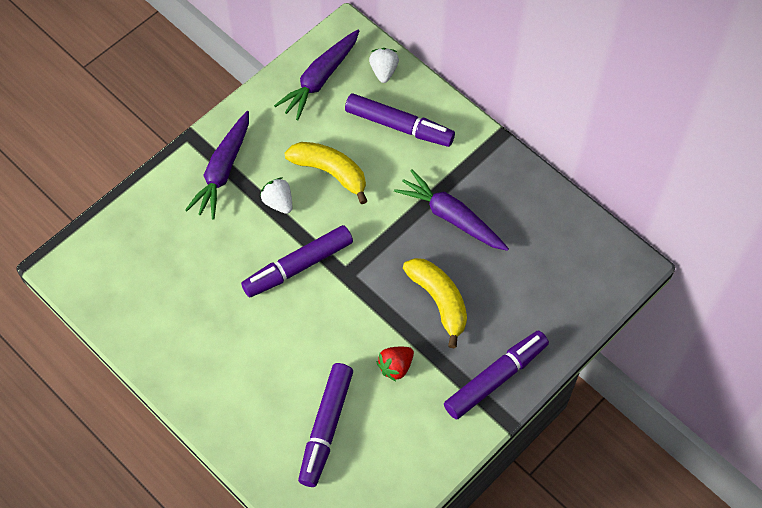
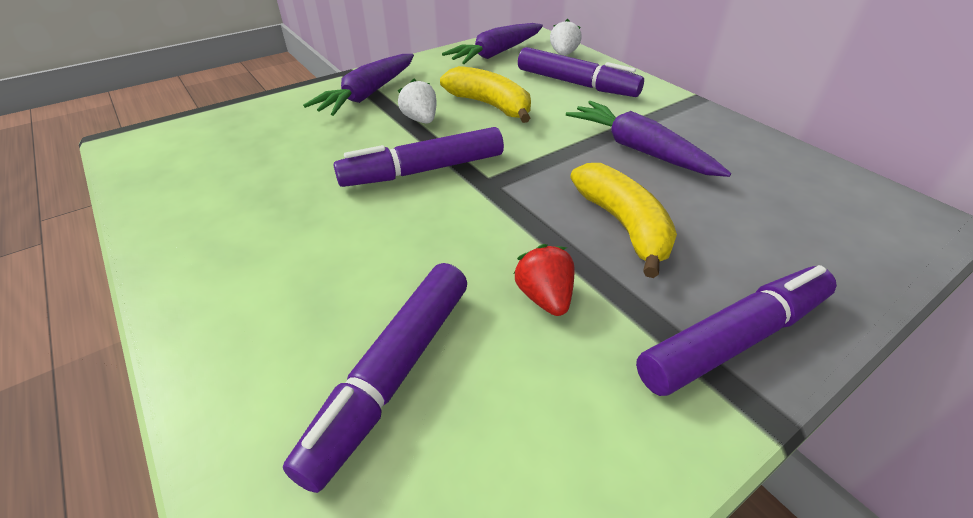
camera: 10 degrees right, 20 degrees down
red strawberry [376,347,414,382] -> red strawberry turned 105 degrees clockwise [514,244,574,316]

